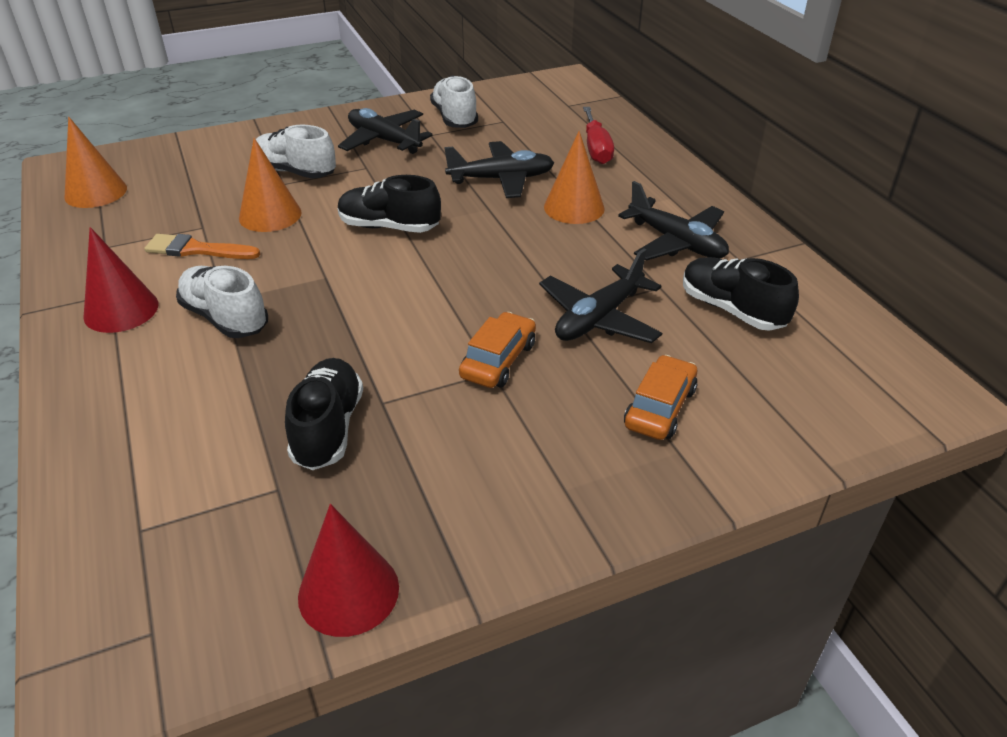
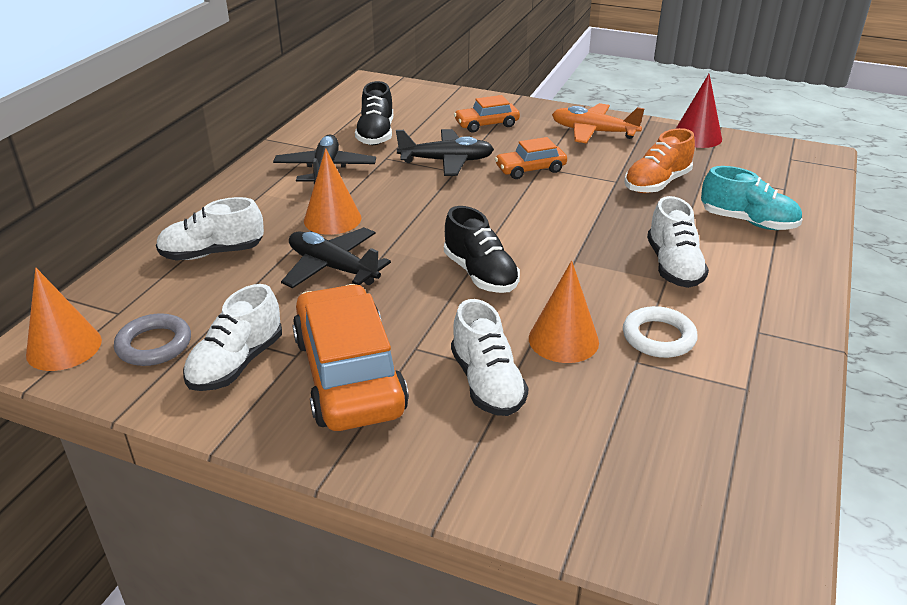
camera: 135 degrees left, 5 degrees down
orange cone [64,117,127,208] -> orange cone moved to [26,268,102,371]
red cone [83,227,159,333] -> none
orange brush [144,234,260,259] -> white ring [623,306,697,358]
black shoe [285,358,363,470] -> orange shoe [624,128,695,193]
black plane [338,108,433,154] -> orange car [292,284,409,431]
red screwdriver [583,107,614,164] -> white shoe [156,197,264,261]
none -> grey ring [114,313,191,366]
none -> orange plane [552,103,645,144]
none -> turquoise shoe [701,166,803,230]

